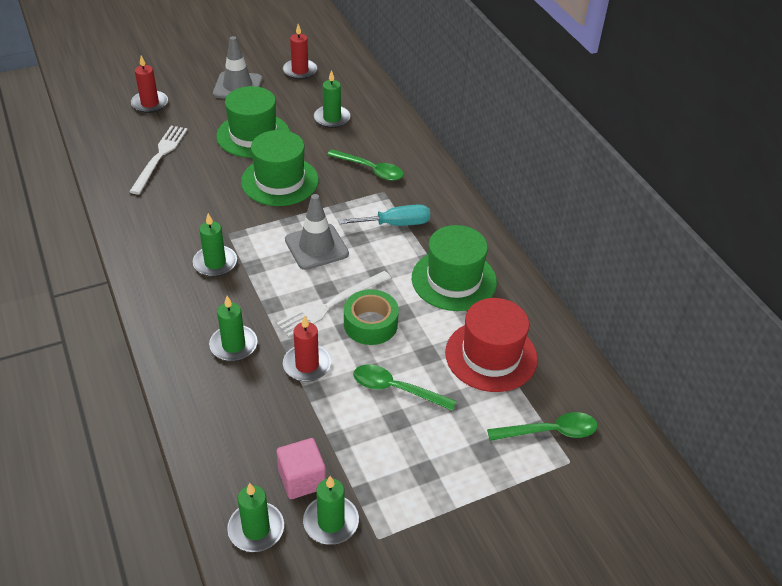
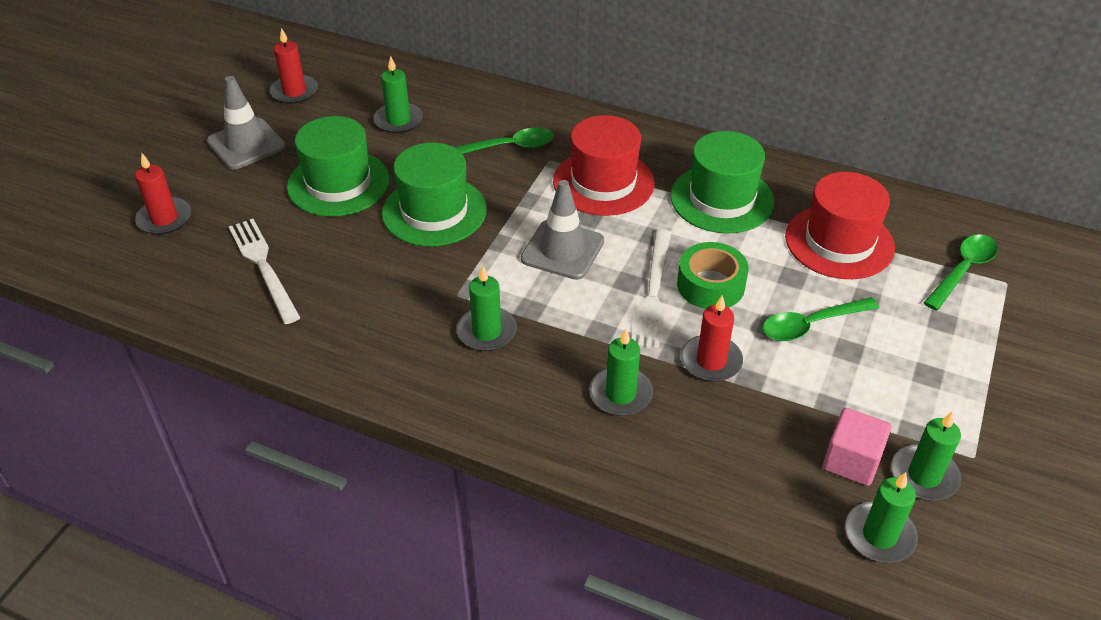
camera: 40 degrees left, 0 degrees up
turquoise screwdriver [338,204,430,226] -> red hat [553,115,655,216]

